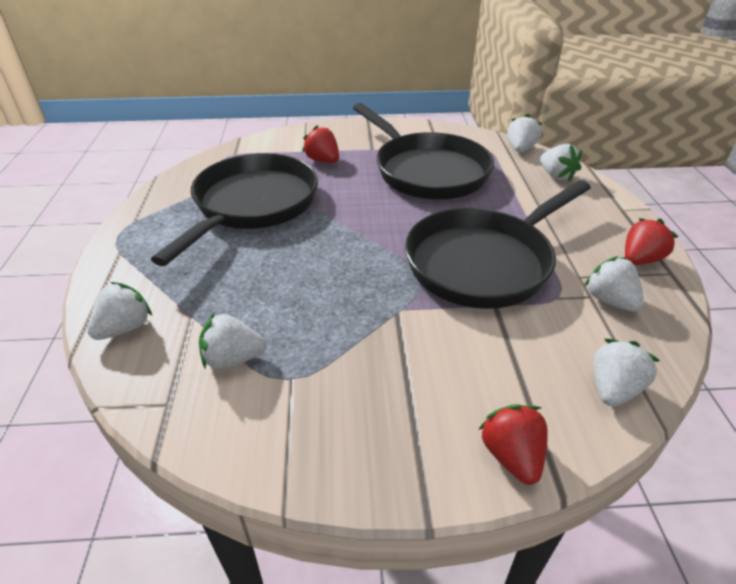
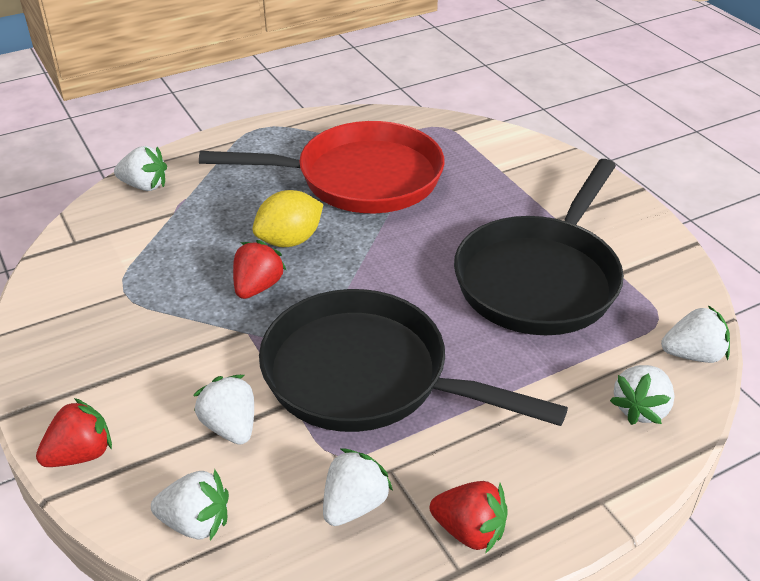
camera: 65 degrees right, 0 degrees up
black pan [151,153,318,266] -> red pan [199,121,445,213]
white strawberry [199,313,266,369] -> white strawberry moved to [193,375,254,445]
red strawberry [302,125,339,163] -> red strawberry moved to [233,240,286,299]
none -> yellow lemon [252,190,323,247]

